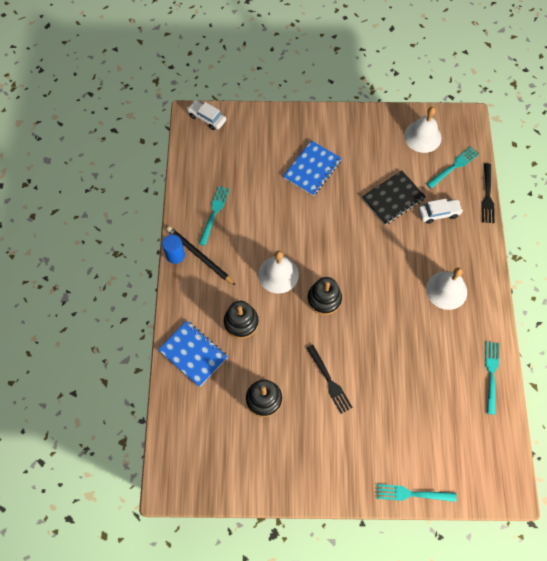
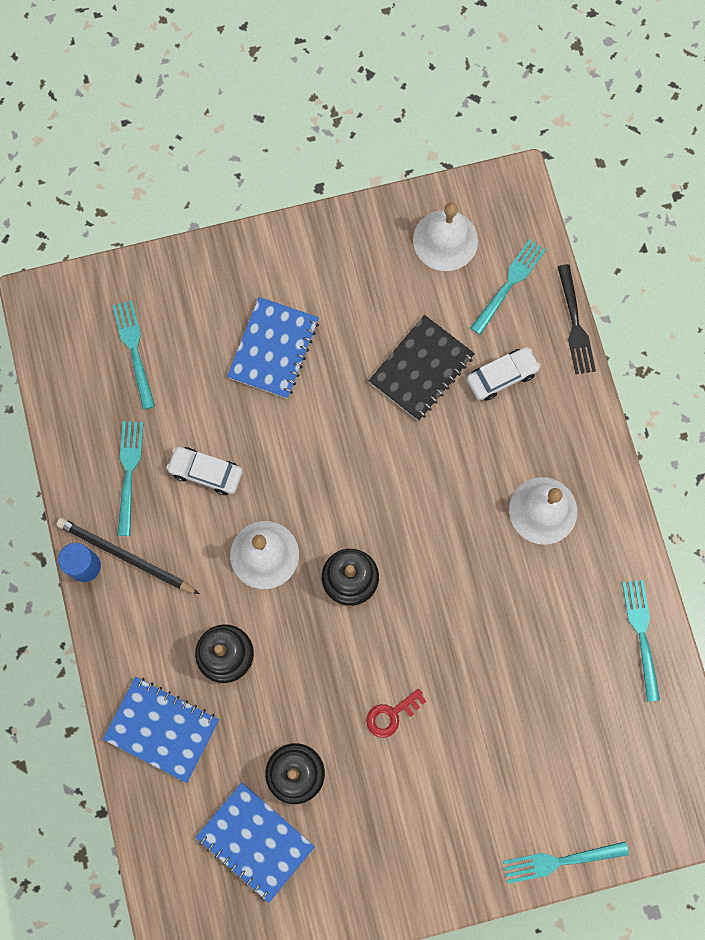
camera: 15 degrees left, 10 degrees up
white car [187,100,226,130] -> white car moved to [166,447,243,495]
black fork [306,345,353,414] -> red key [366,689,427,738]
none -> turquoise fork [112,300,155,410]
none -> blue notebook [196,782,315,903]

